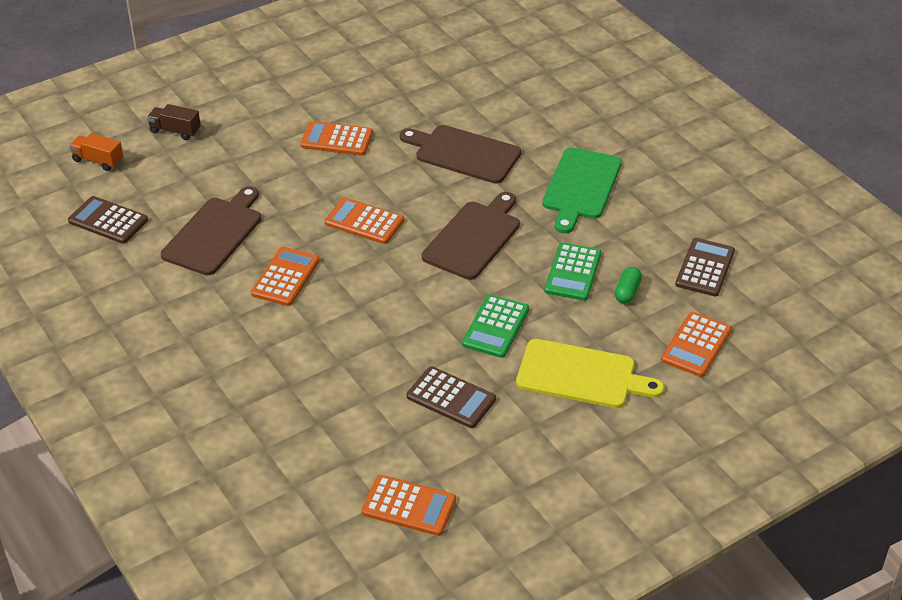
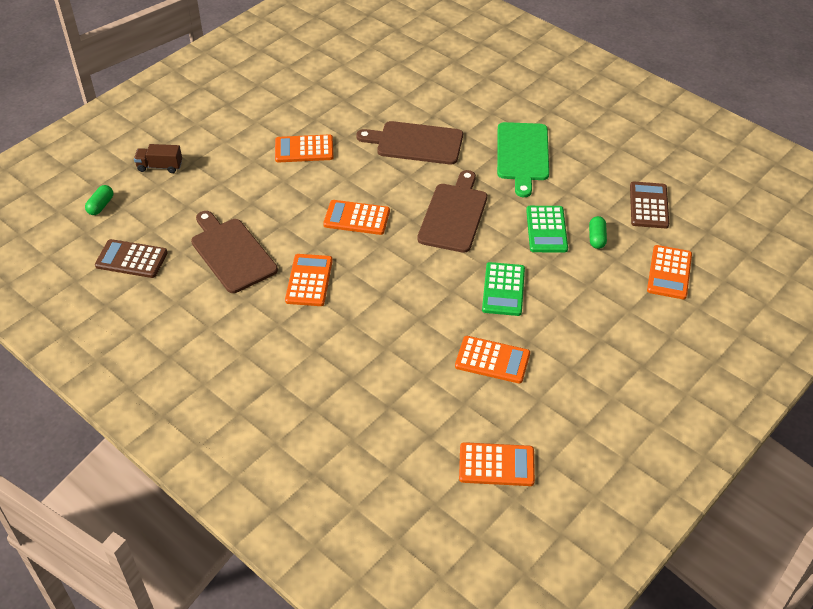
camera: 15 degrees left, 5 degrees up
orange truck [69,133,123,171] -> green capsule [85,185,113,215]
brown cutting board [161,186,261,275] -> brown cutting board turned 45 degrees counterclockwise [191,211,278,293]
brown calculator [407,366,496,428] -> orange calculator [455,336,530,384]
yellow cutting board [516,339,664,408] -> none

